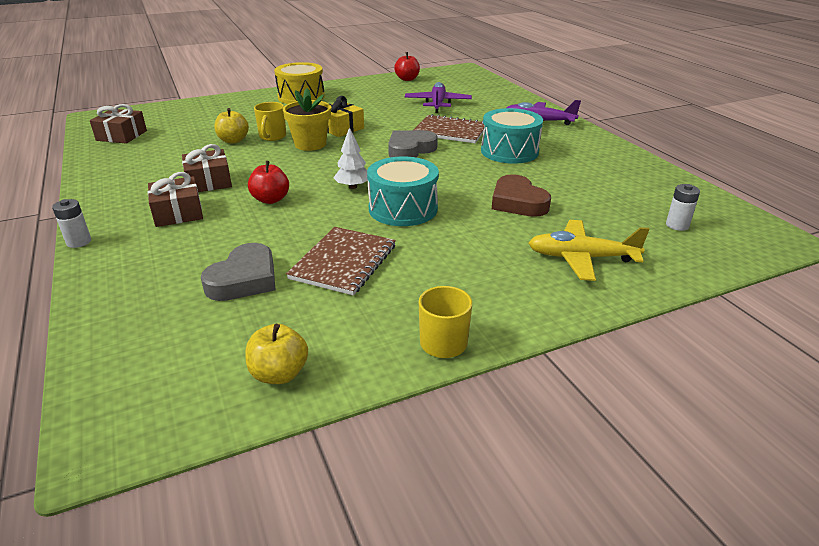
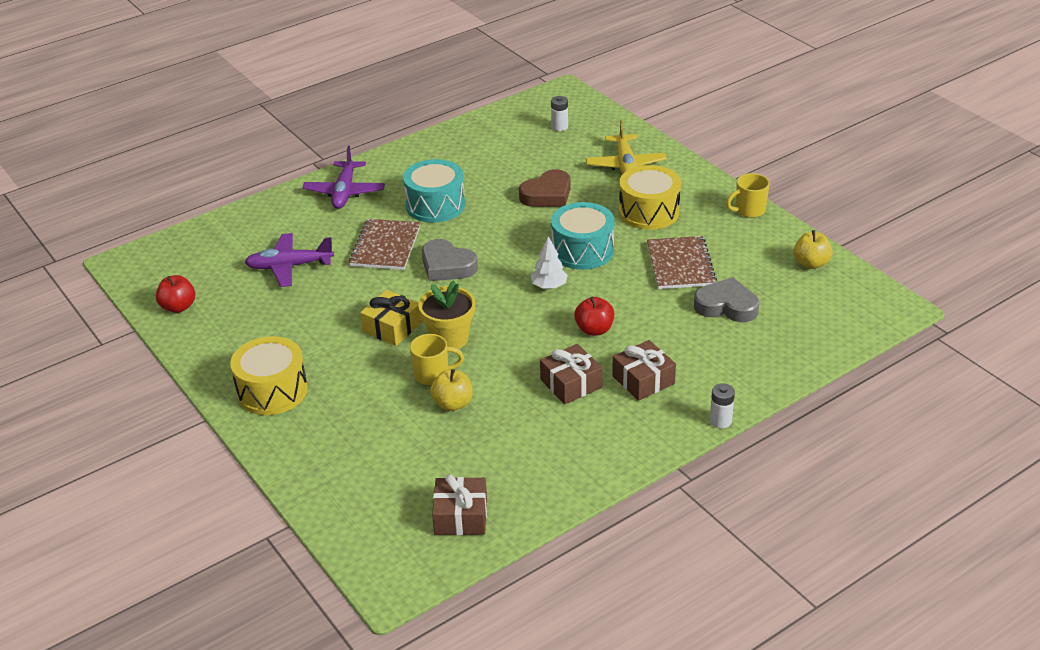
camera: 100 degrees left, 5 degrees up
brown notebook [286,227,396,295] -> brown notebook turned 75 degrees clockwise [647,236,717,289]
none -> yellow drum [619,165,681,230]

